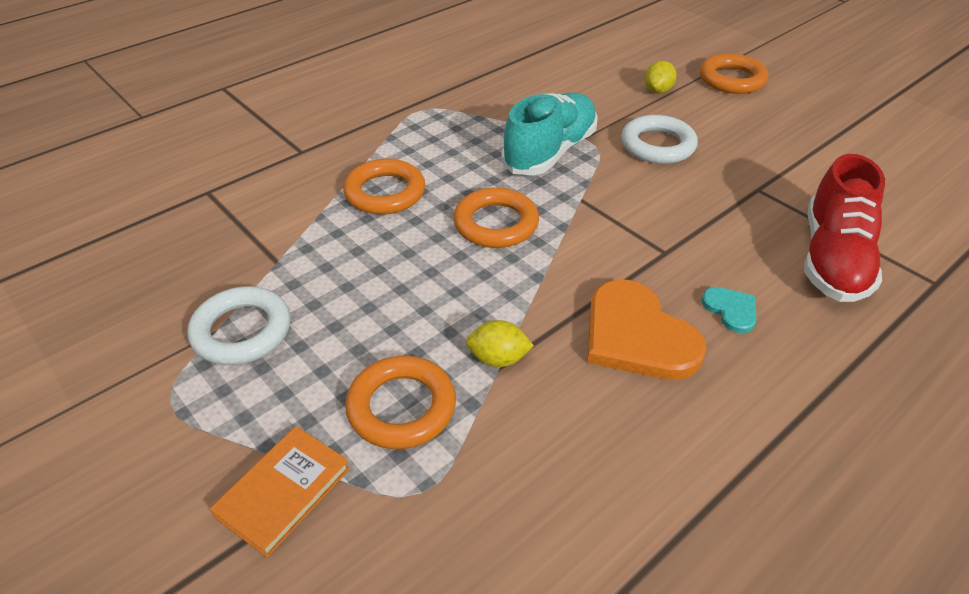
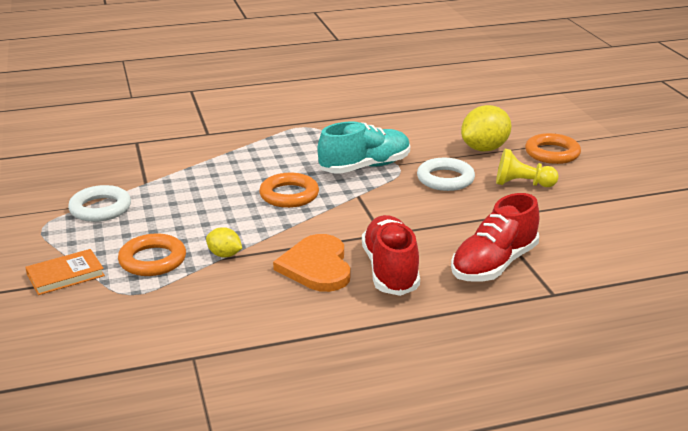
camera: 25 degrees right, 15 degrees down
orange ring [343,159,425,215] -> none
yellow lemon [645,61,677,93] -> yellow lemon [461,105,512,152], size x1.87
turquoise heart [701,287,757,333] -> red shoe [362,215,420,296]
none -> yellow pawn [496,149,559,187]

